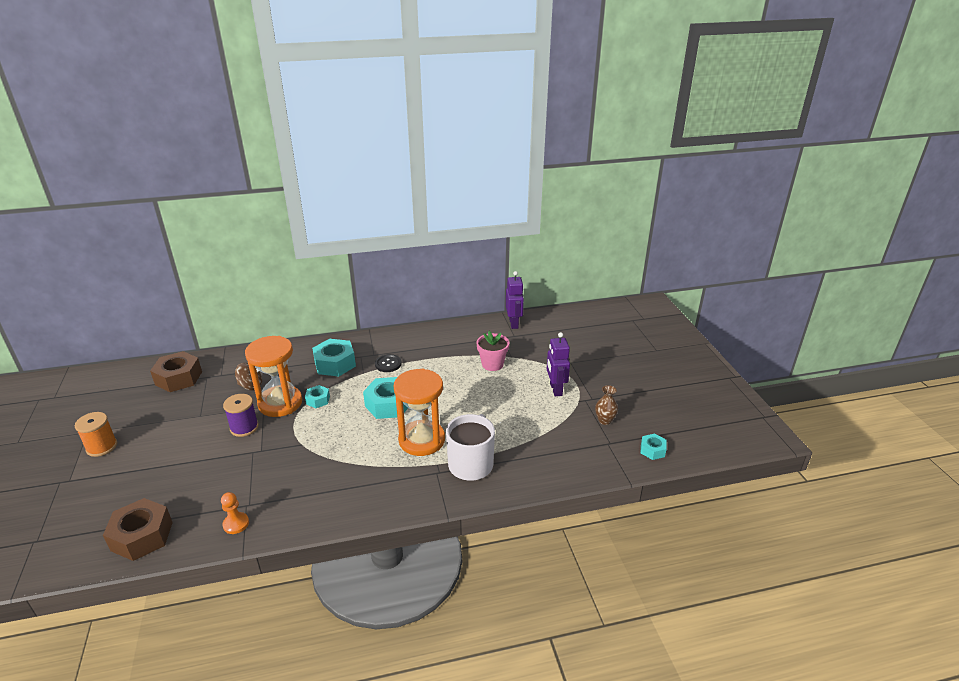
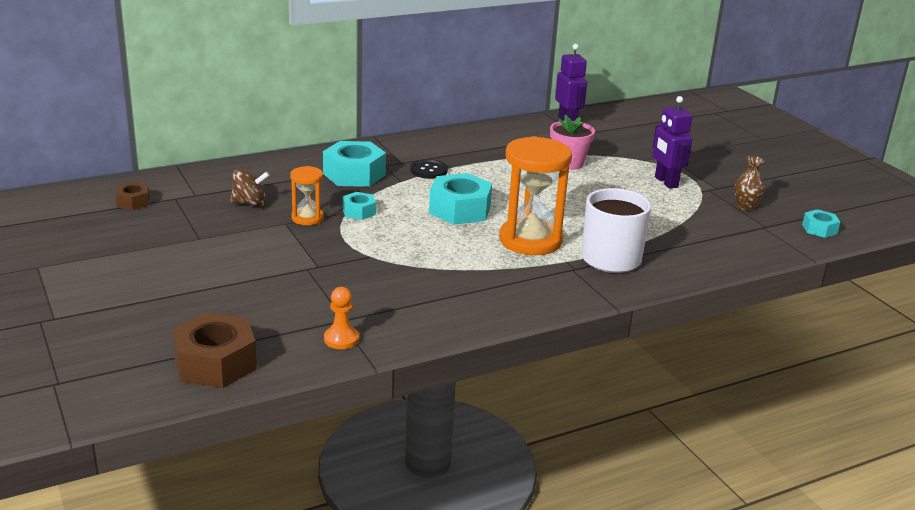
camera: 15 degrees left, 5 degrees down
orange spool [75,412,117,457] -> none
brown nut [150,351,202,392] -> brown nut [116,182,150,210], size x0.53
purple spool [223,394,259,437] -> none
orange hourglass [245,336,302,417] -> orange hourglass [290,166,324,225], size x0.51

